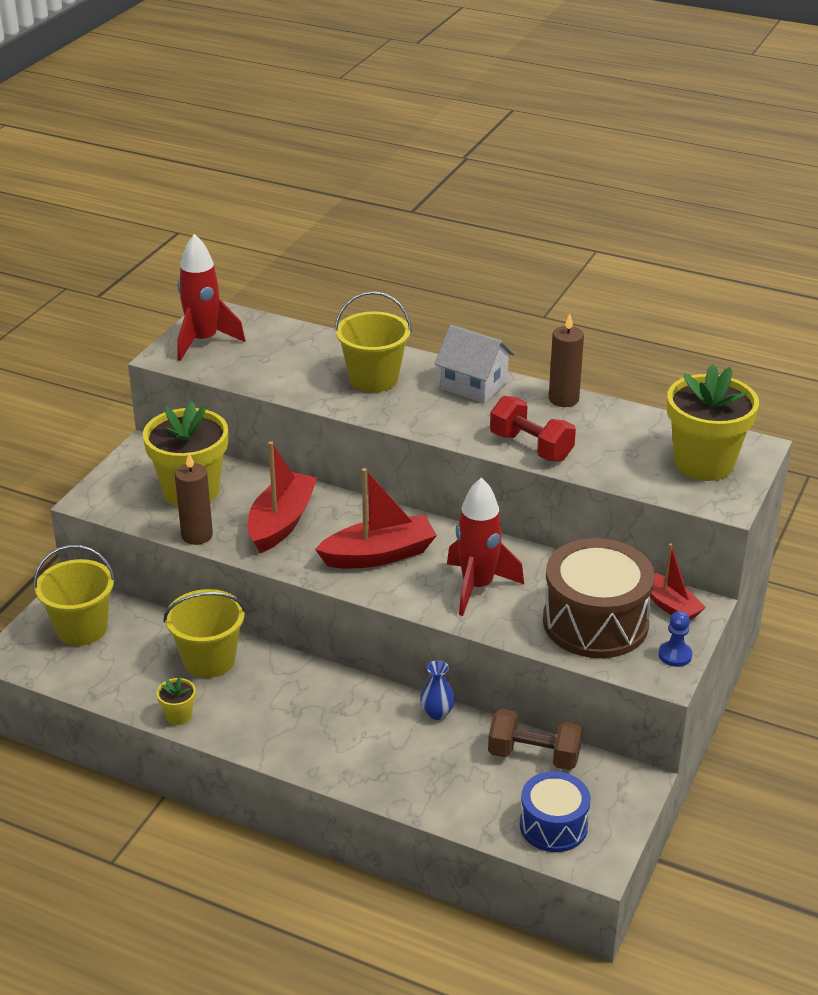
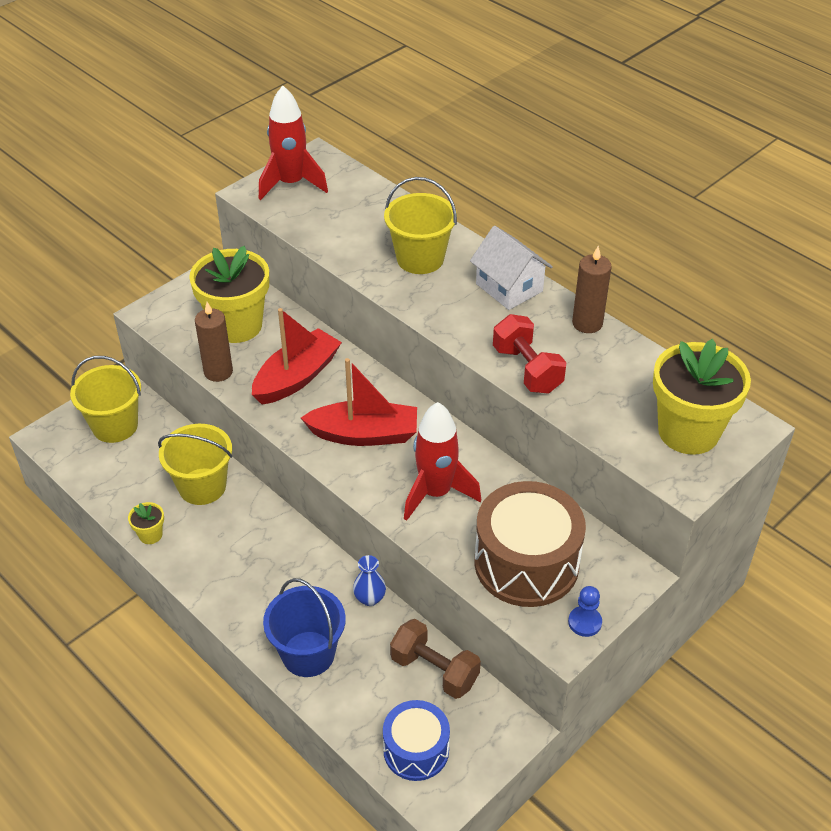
camera: 20 degrees right, 10 degrees up
red boat [650,544,706,620] -> none
none -> blue bucket [263,578,346,677]

